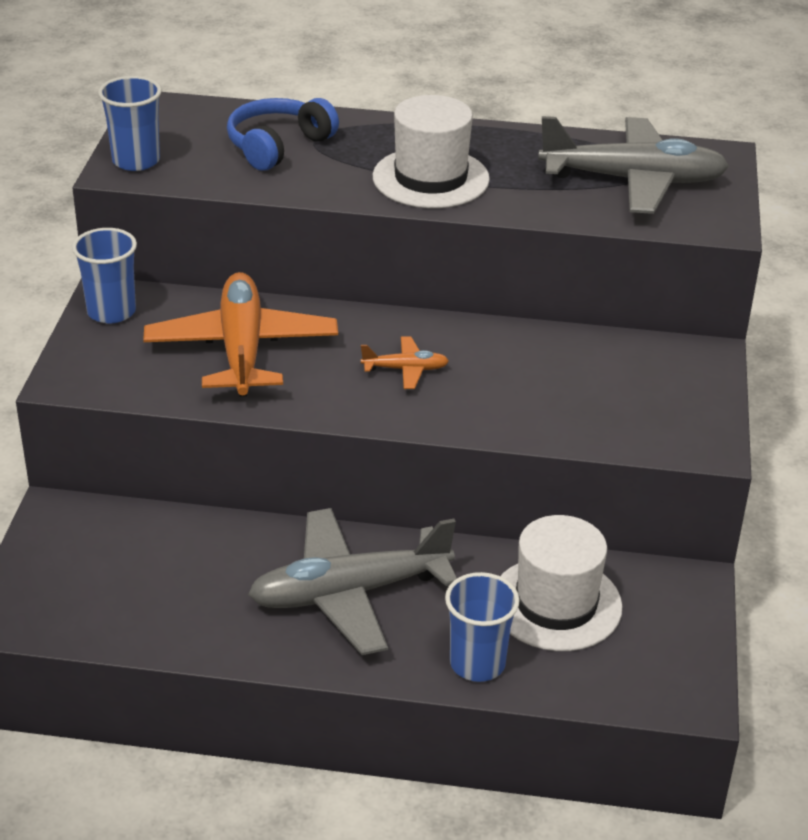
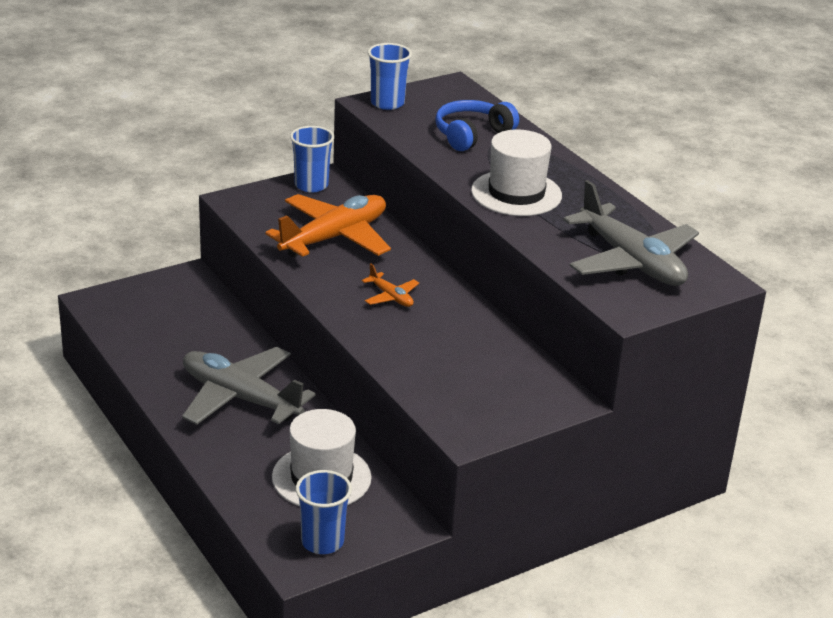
camera: 50 degrees right, 5 degrees down
blue headphones [227,98,339,171] -> blue headphones turned 45 degrees counterclockwise [435,100,519,151]
blue cup [445,572,520,682] -> blue cup moved to [296,470,352,554]

